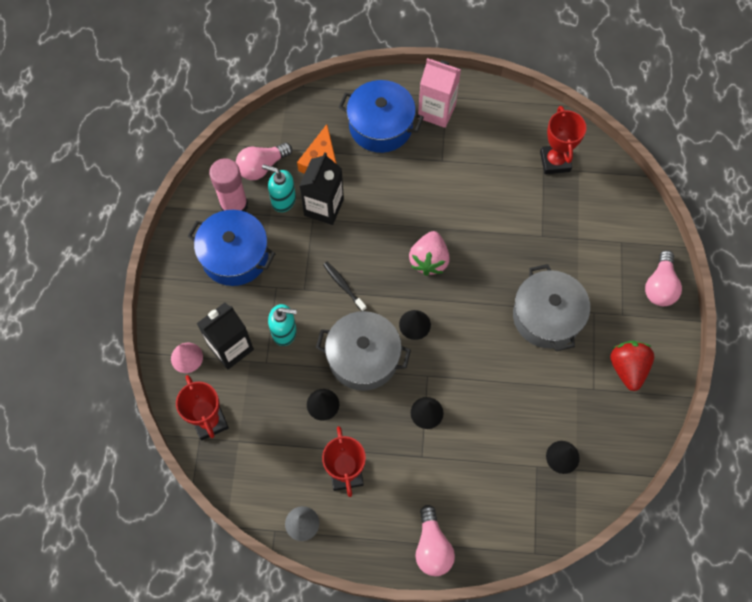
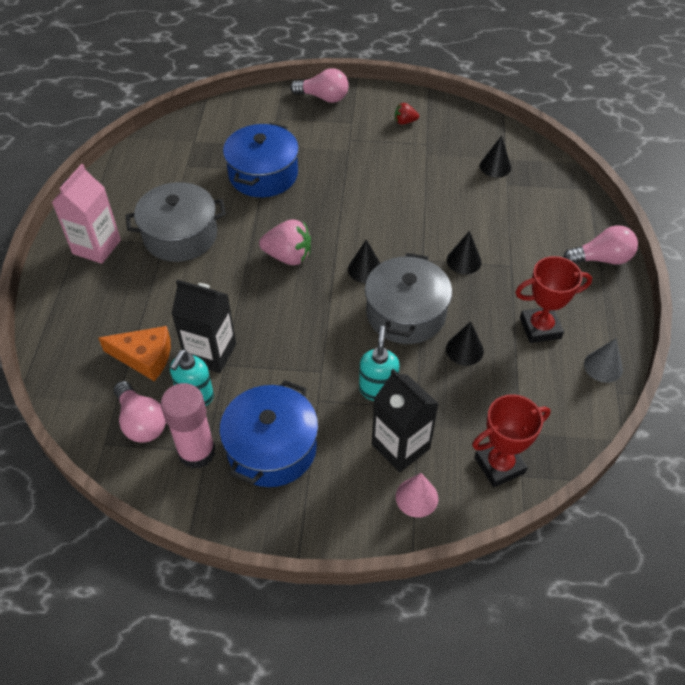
camera: 90 degrees left, 15 degrees down
black toothbrush [323,262,367,311] -> none
blue pot [339,80,424,153] -> blue pot moved to [223,123,299,197]
grey pot [513,264,590,351] -> grey pot moved to [126,182,226,262]
red trophy [540,106,587,174] -> none
red strawberry [610,341,654,391] -> red strawberry [395,103,419,125], size x0.54

